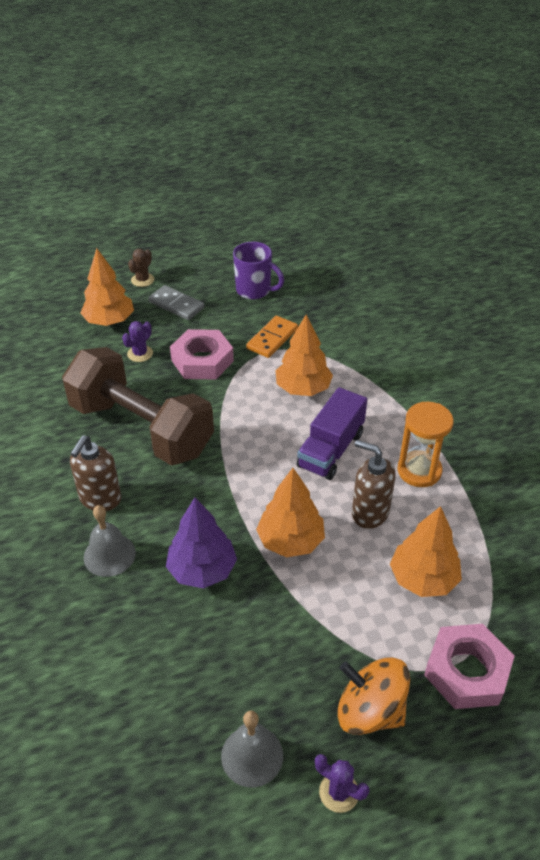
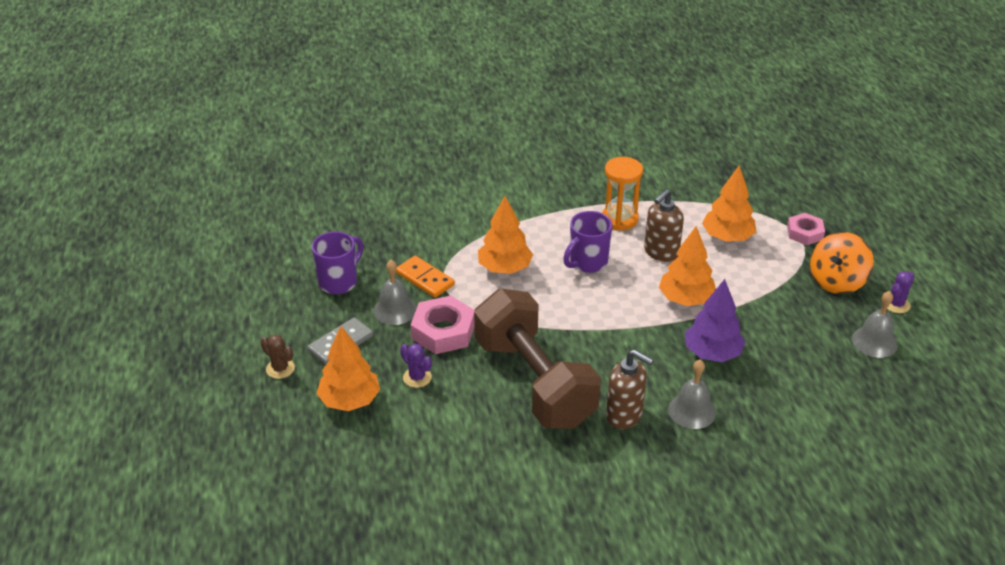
camera: 80 degrees left, 5 degrees down
brown dumbbell [62,347,214,465] -> brown dumbbell turned 75 degrees counterclockwise [474,289,601,429]
purple truck [297,387,367,480] -> purple mug [563,211,612,273]
pink nut [424,624,515,709] -> pink nut [787,213,825,245], size x0.64
none -> grey bell [373,260,417,325]

